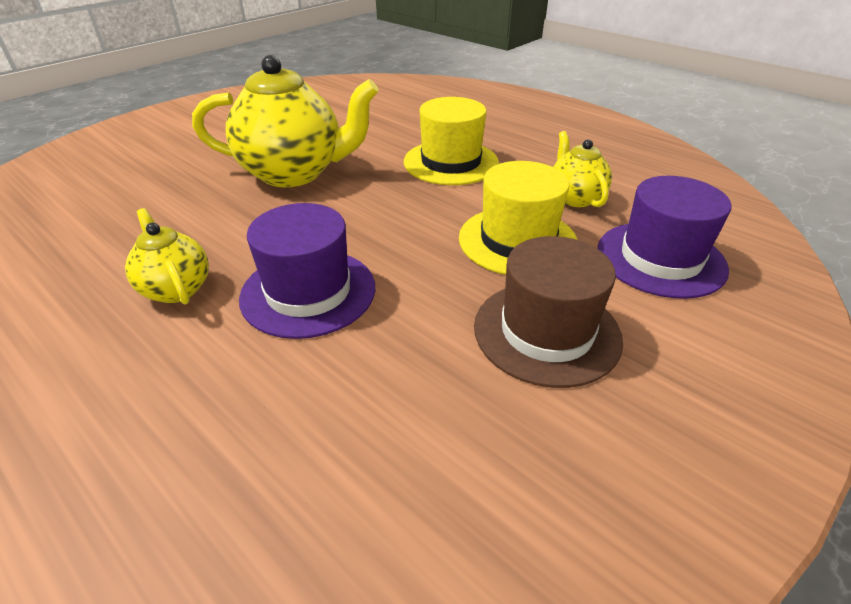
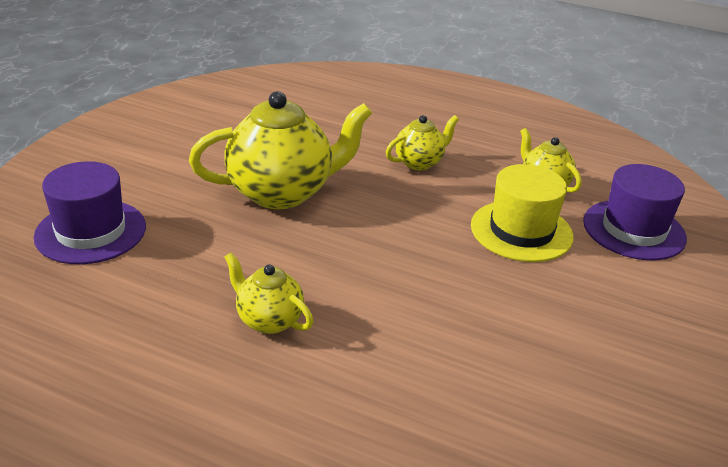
camera: 20 degrees left, 5 degrees down
purple hat [239,203,375,339] -> purple hat moved to [34,161,146,264]
yellow hat [404,97,499,185] -> yellow teapot [386,115,459,170]
brown hat [474,236,623,388] -> none

